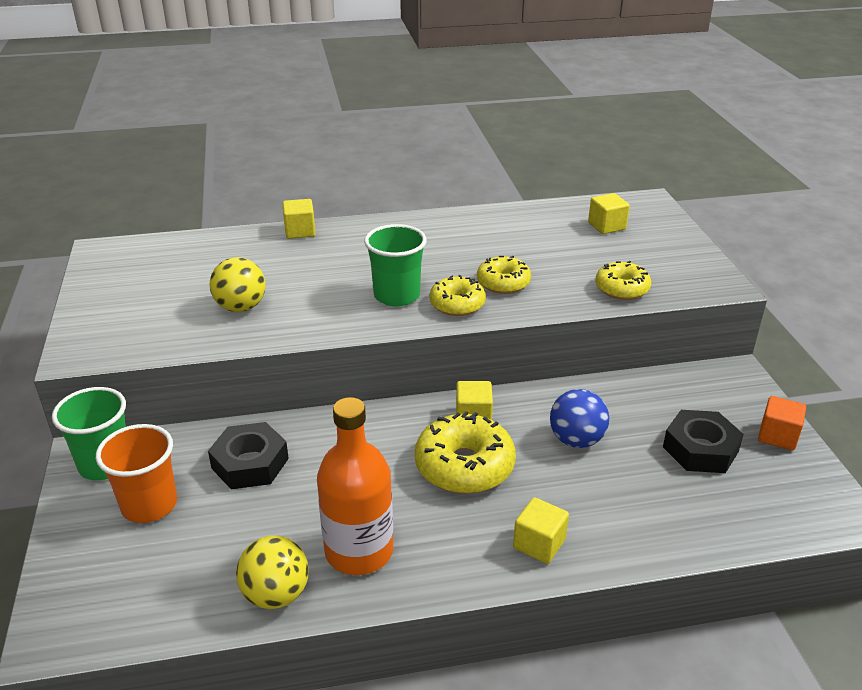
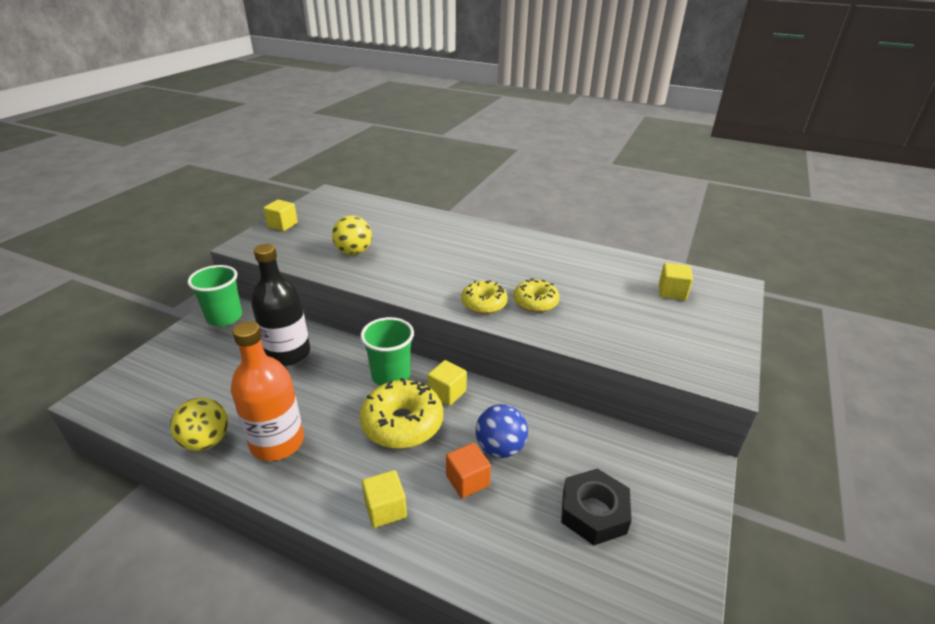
camera: 35 degrees right, 0 degrees up
orange cup [96,424,177,523] -> none
black nut [208,422,289,489] -> black bottle [251,244,310,366]
yellow cube [282,199,315,239] -> yellow cube moved to [263,200,298,231]
green cup [364,224,427,306] -> green cup moved to [360,317,414,386]
yellow donut [595,261,651,300] -> none
orange cube [758,396,806,450] -> orange cube moved to [446,443,491,498]

